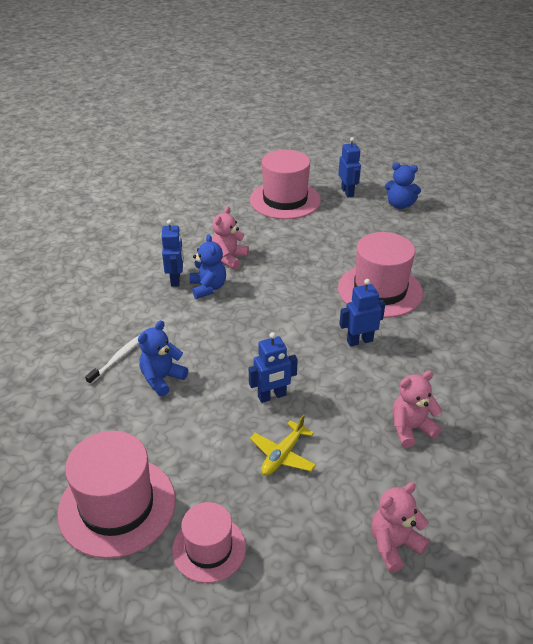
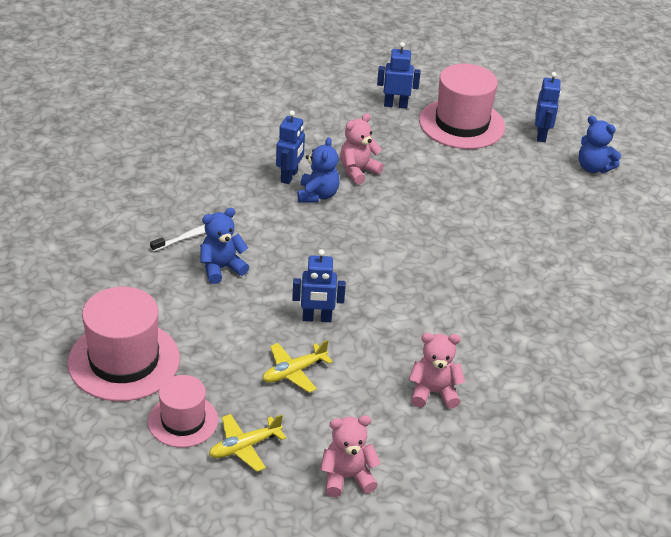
camera: 20 degrees right, 0 degrees up
pink hat [338,232,423,318] -> none
blue robot [339,279,385,347] -> blue robot moved to [377,42,421,109]
none -> yellow plane [209,414,286,472]

